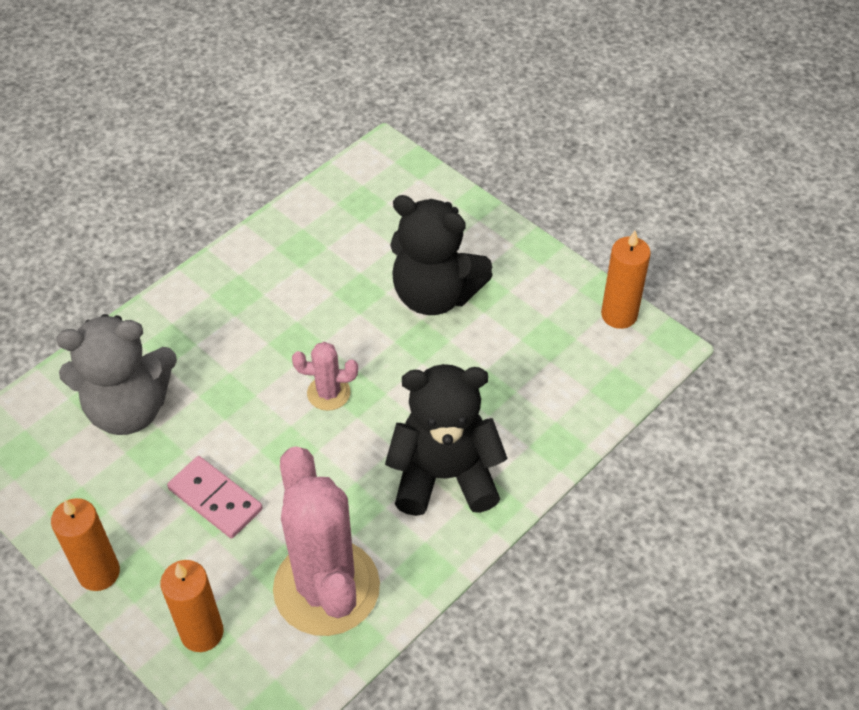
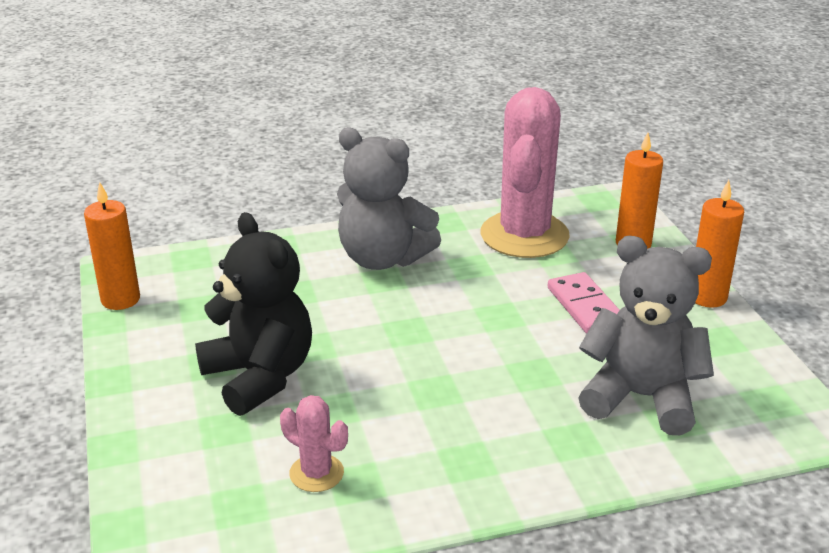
camera: 150 degrees left, 20 degrees down
pink cactus [292,342,358,411] -> pink cactus moved to [280,395,348,492]
black teddy bear [385,364,508,516] -> grey teddy bear [337,128,441,270]

